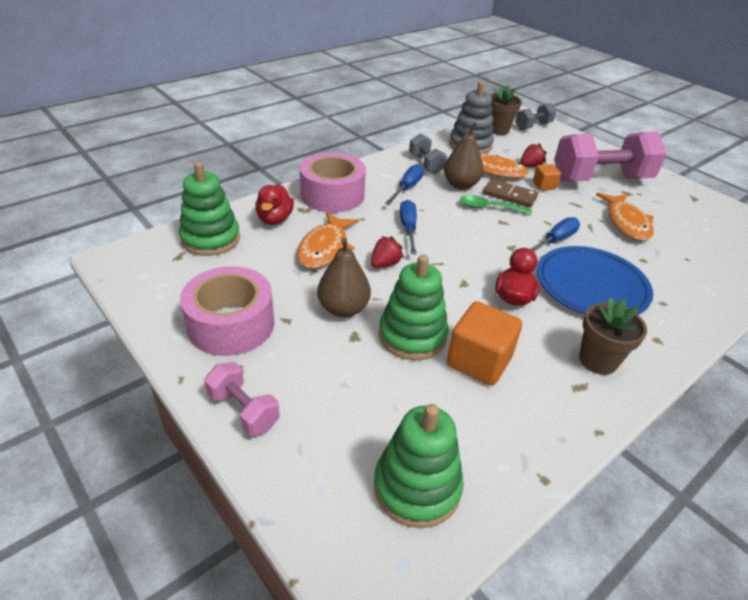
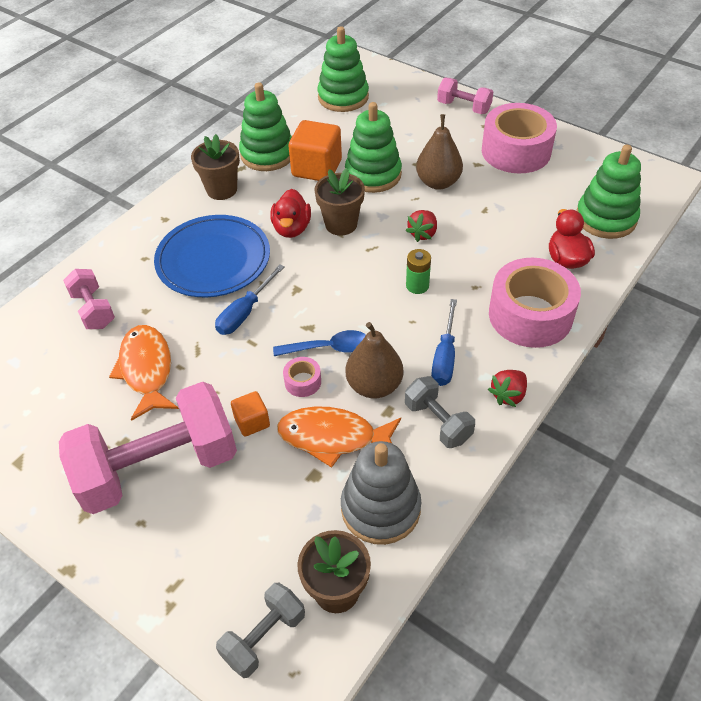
camera: 170 degrees right, 10 degrees up
orange fish [297,212,359,268] -> none
blue screwdriver [400,200,417,254] -> green battery [406,249,431,294]
green spoon [460,195,532,214] -> blue spoon [273,330,366,356]
brown domino [483,179,538,208] -> pink tape [283,357,321,397]
red strawberry [520,143,547,167] -> red strawberry moved to [488,370,527,407]
none -> pink dumbbell [63,269,115,329]
none -> green stacking toy [239,82,292,171]
none -> brown flower pot [314,168,365,236]

